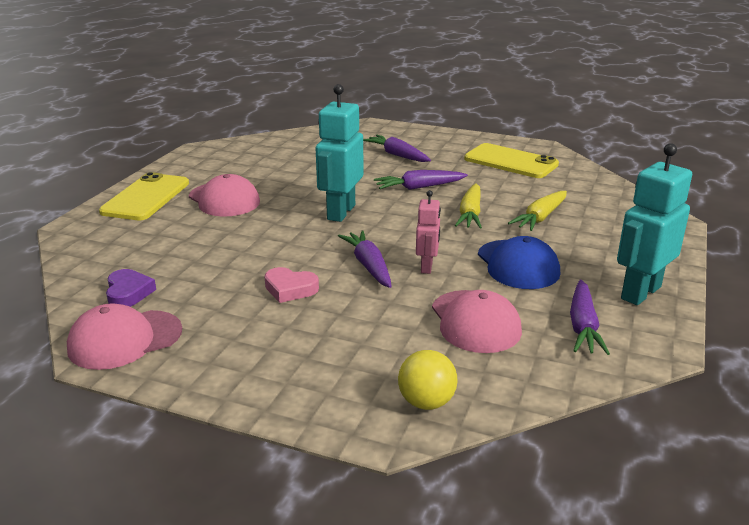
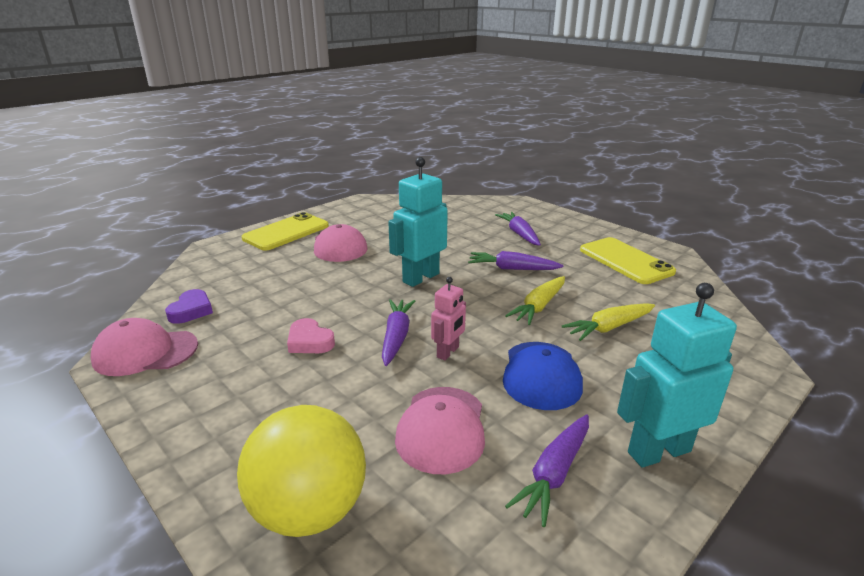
camera: 25 degrees right, 0 degrees up
yellow ball [398,350,457,410] -> yellow ball [237,405,366,537], size x1.83

